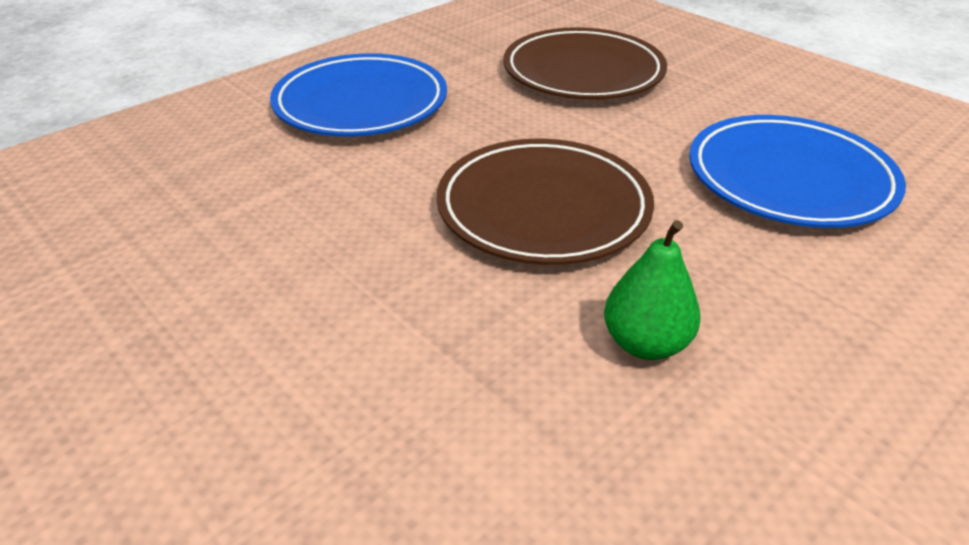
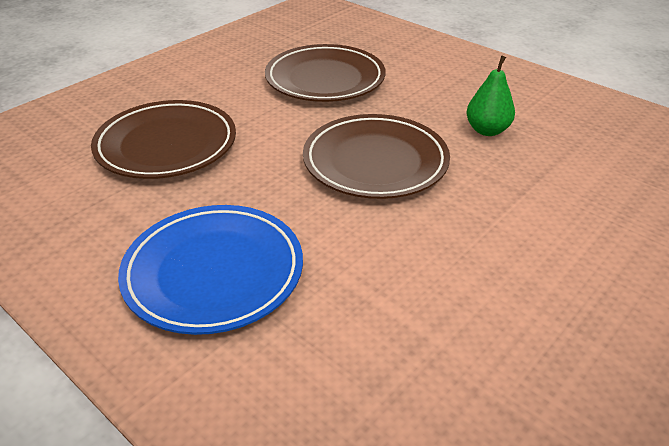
camera: 95 degrees left, 0 degrees up
blue plate [689,115,906,228] -> brown plate [265,44,386,102]

